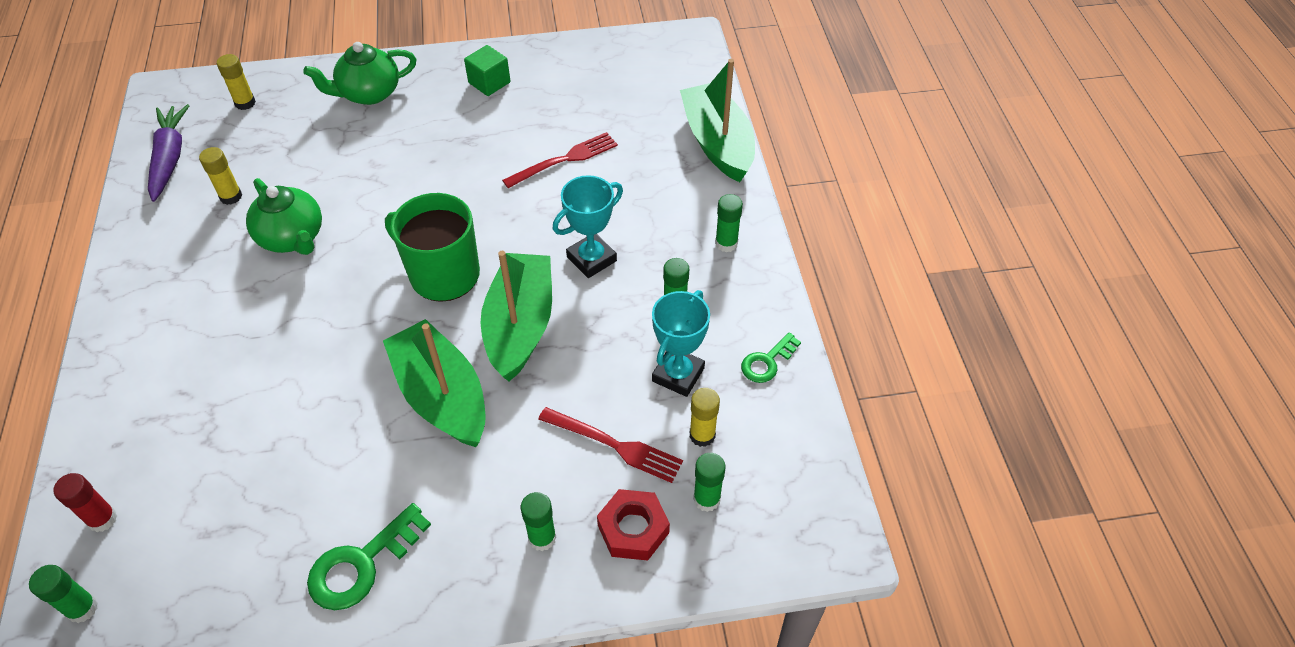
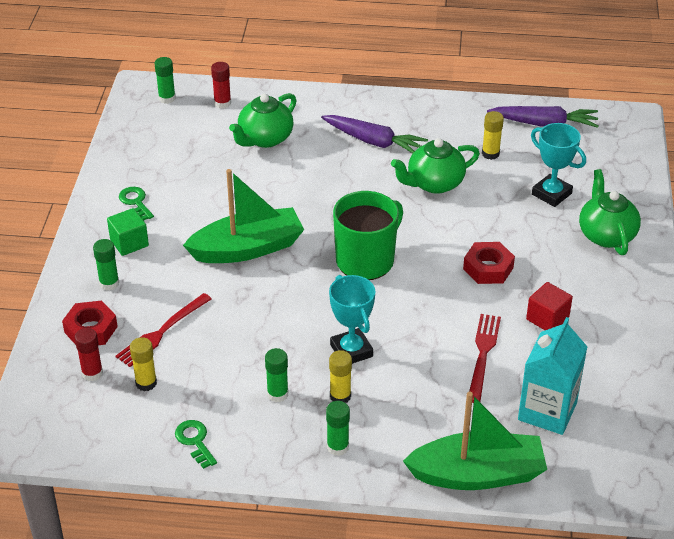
camera: 105 degrees right, 10 degrees down
yellow glue stick [217,54,256,110] -> yellow glue stick moved to [329,350,352,403]
green key [307,503,431,610] -> green key [119,187,154,221], size x0.62
green cube [464,45,510,96] -> green cube moved to [107,208,149,256]
green boat [481,251,552,381] -> none
red fork [502,132,618,188] -> red fork turned 150 degrees counterclockwise [469,314,501,403]
turquoise trophy [652,290,710,397] -> turquoise trophy moved to [531,123,586,207]
green glue stick [693,453,725,512] -> red glue stick [74,328,103,381]
none -> green teapot [229,93,297,148]
none -> purple carrot [321,115,428,153]
none -> red nut [463,242,515,284]
none -> turquoise carton [518,317,587,435]
none -> red cube [526,282,573,330]

